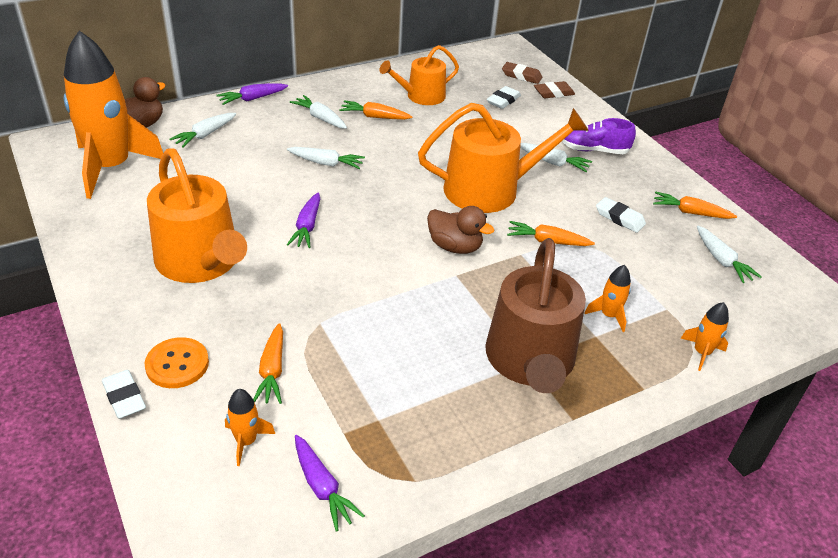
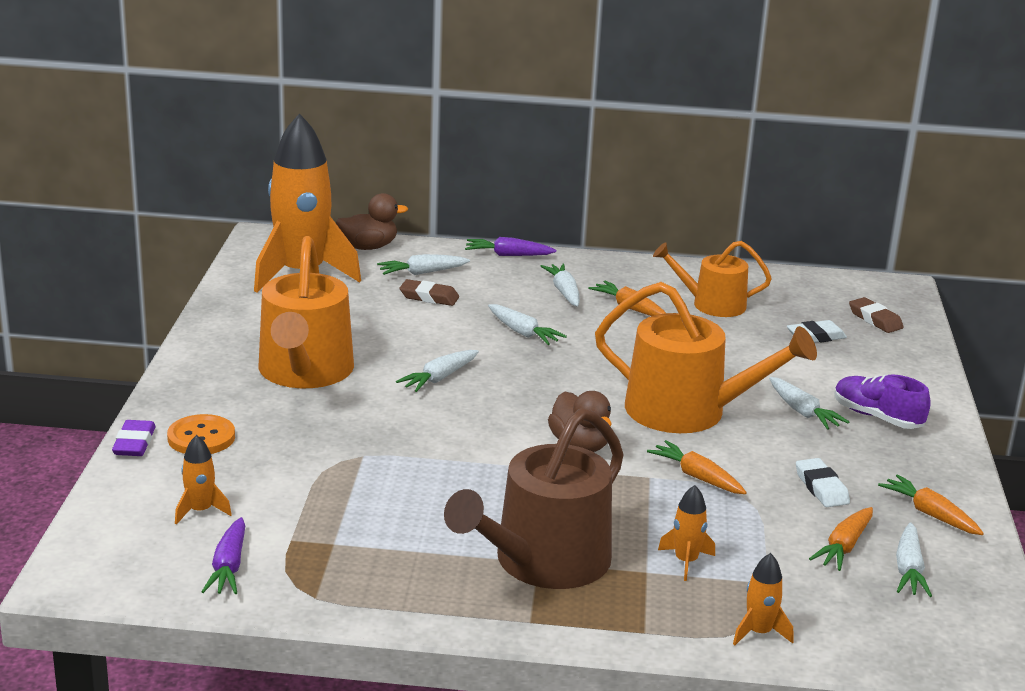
camera: 35 degrees right, 15 degrees down
white eraser [102,370,146,419] -> purple eraser [112,420,156,456]
orange carrot [253,323,283,404] -> orange carrot moved to [809,507,873,571]
purple carrot [287,193,320,248] -> white carrot [396,350,479,392]
brown eraser [534,81,575,98] -> brown eraser moved to [400,279,459,306]

